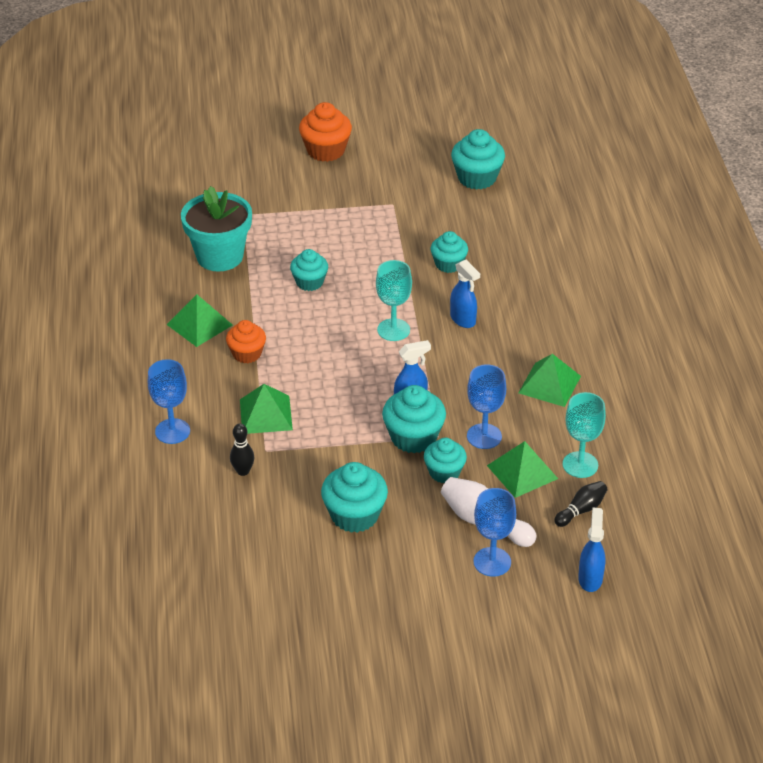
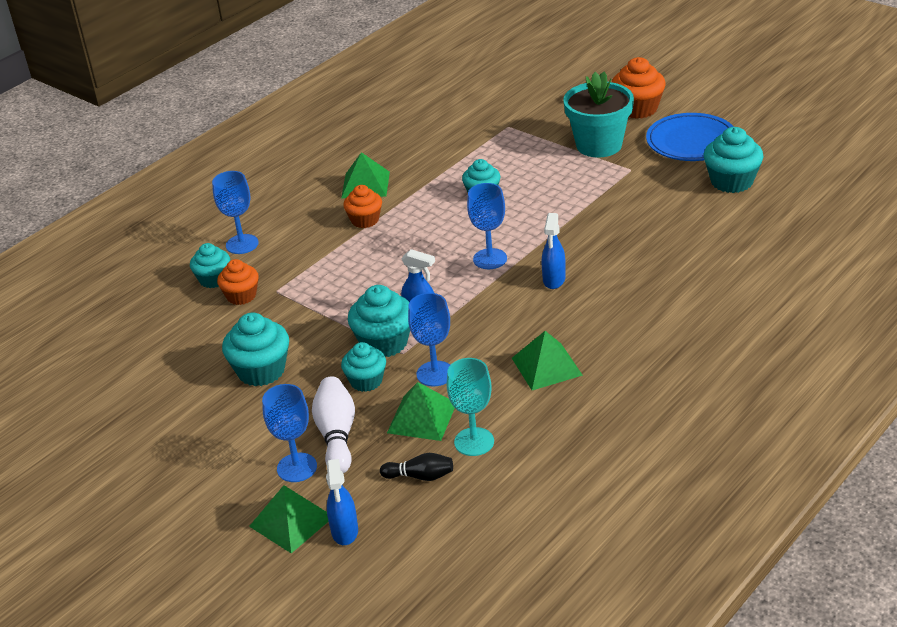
camera: 50 degrees right, 5 degrees down
turquoise flower pot [181,186,252,271] -> turquoise flower pot moved to [563,72,634,158]
black bowling pin [230,424,254,476] -> orange cupcake [217,259,259,305]
green pyramid [240,384,293,434] -> green pyramid moved to [249,485,329,553]
turquoise goblet [376,260,412,341] -> blue goblet [467,183,507,269]
turquoise cupcake [431,231,468,273] -> turquoise cupcake moved to [190,243,230,288]
blue spray bottle [578,508,605,592] -> blue spray bottle turned 120 degrees clockwise [326,459,358,545]
none -> blue plate [646,113,734,161]

